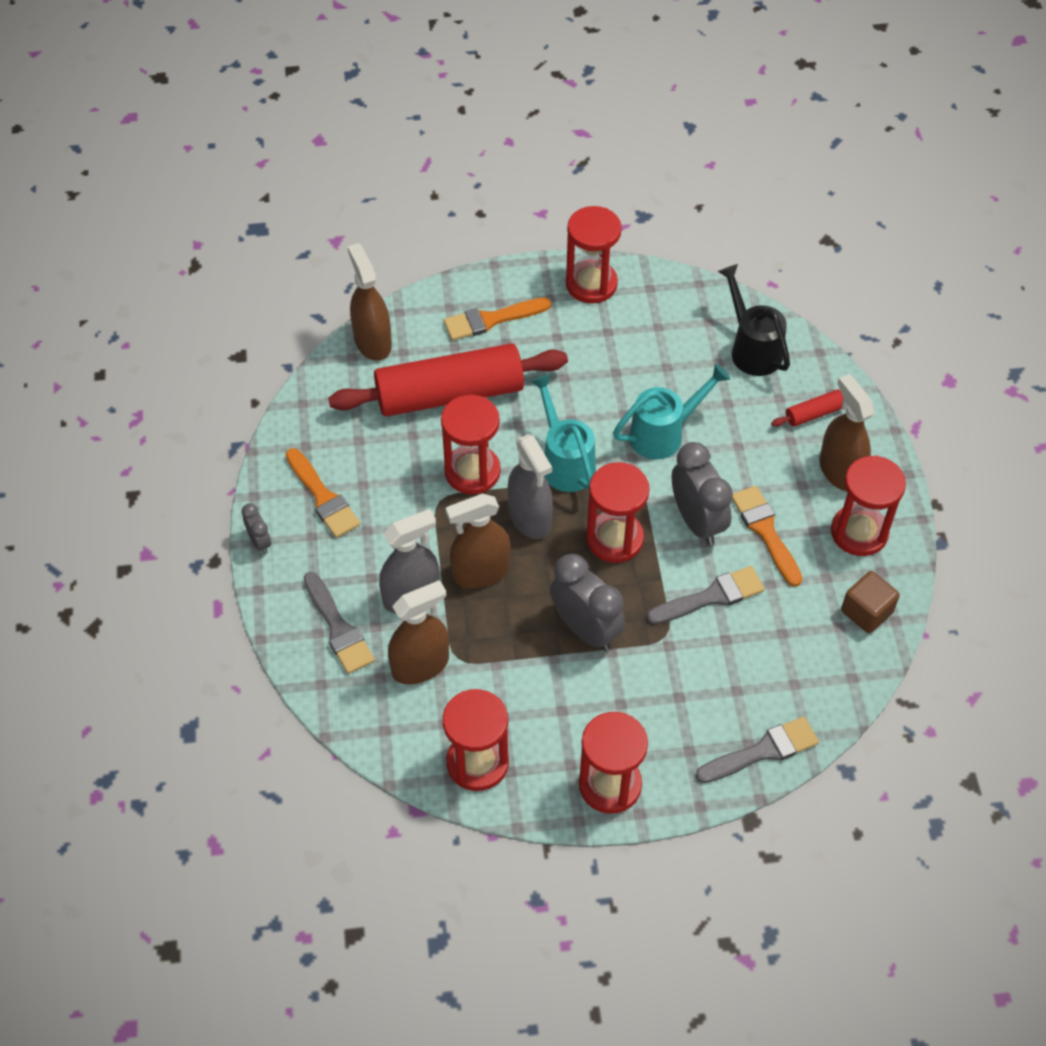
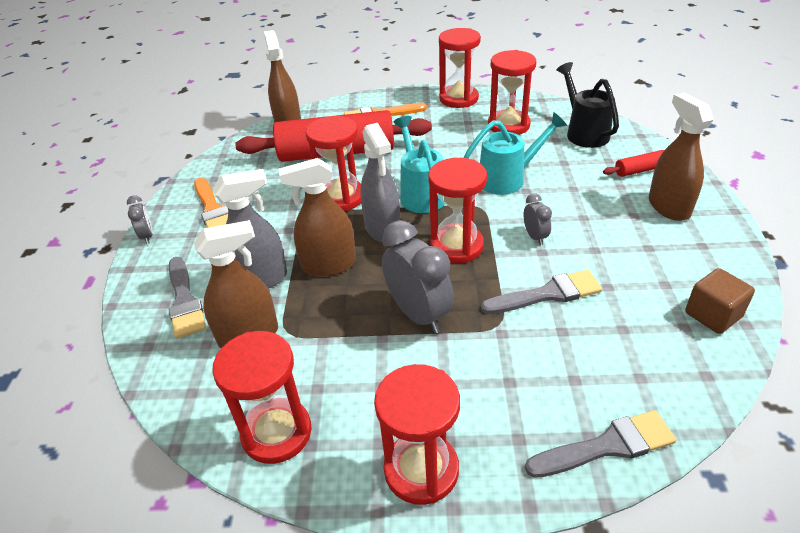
camera: 10 degrees right, 15 degrees down
grey clock [672,442,733,545] -> grey clock [524,193,552,245], size x0.50
orange brush [732,486,802,587] -> none
red hourglass [831,455,906,556] -> red hourglass moved to [488,50,536,135]

